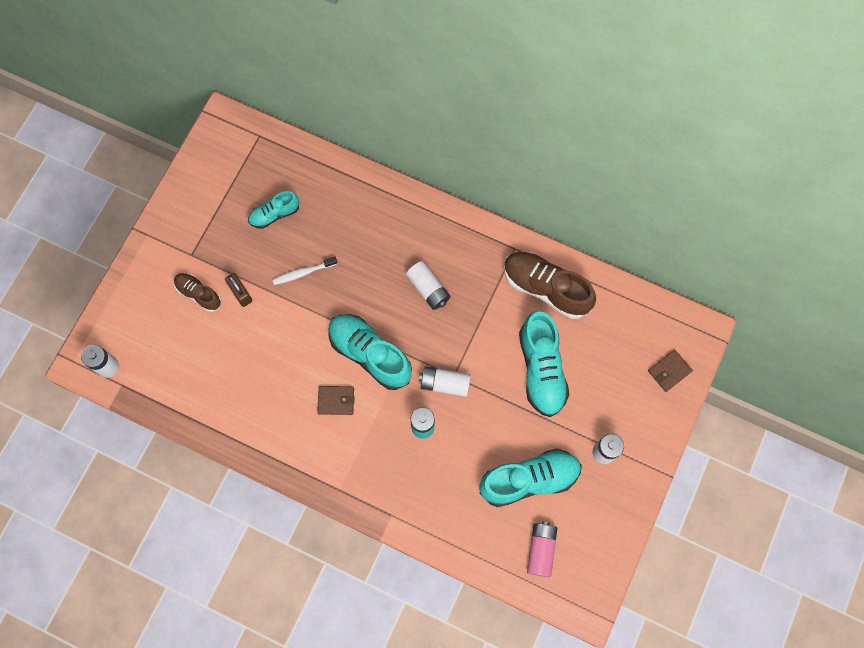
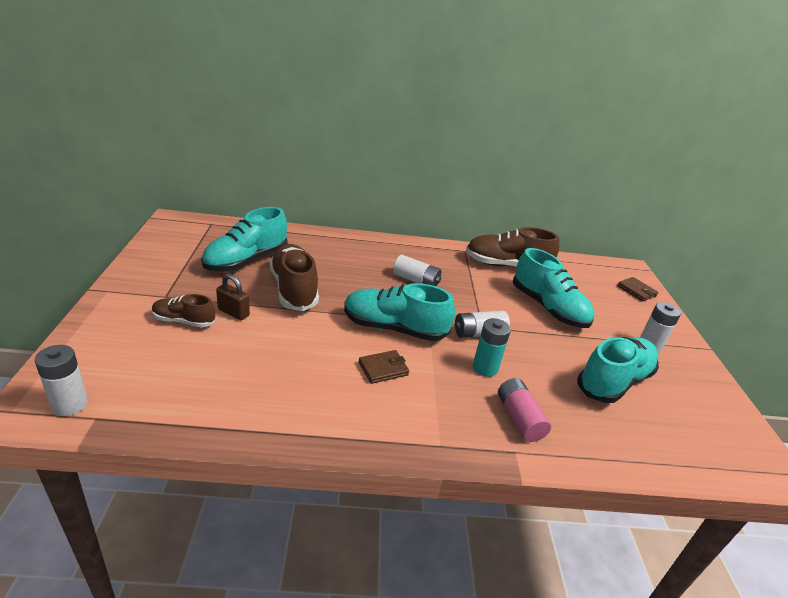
camera: 30 degrees left, 40 degrees down
turquoise shoe [248,191,299,229] -> turquoise shoe [201,207,287,272], size x1.78
white toothbrush [272,257,338,285] -> brown shoe [270,244,319,311]
pink battery [527,521,557,577] -> pink battery moved to [498,378,551,442]
brown wallet [648,350,693,392] -> brown wallet turned 60 degrees counterclockwise [617,277,658,302]

